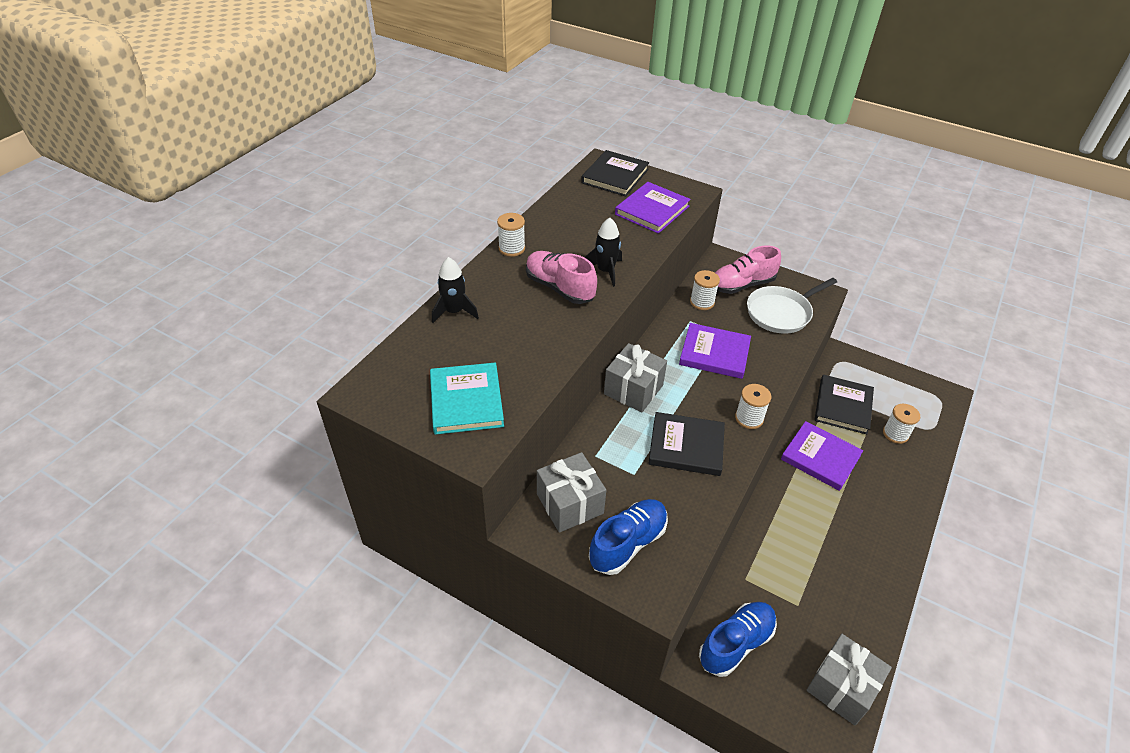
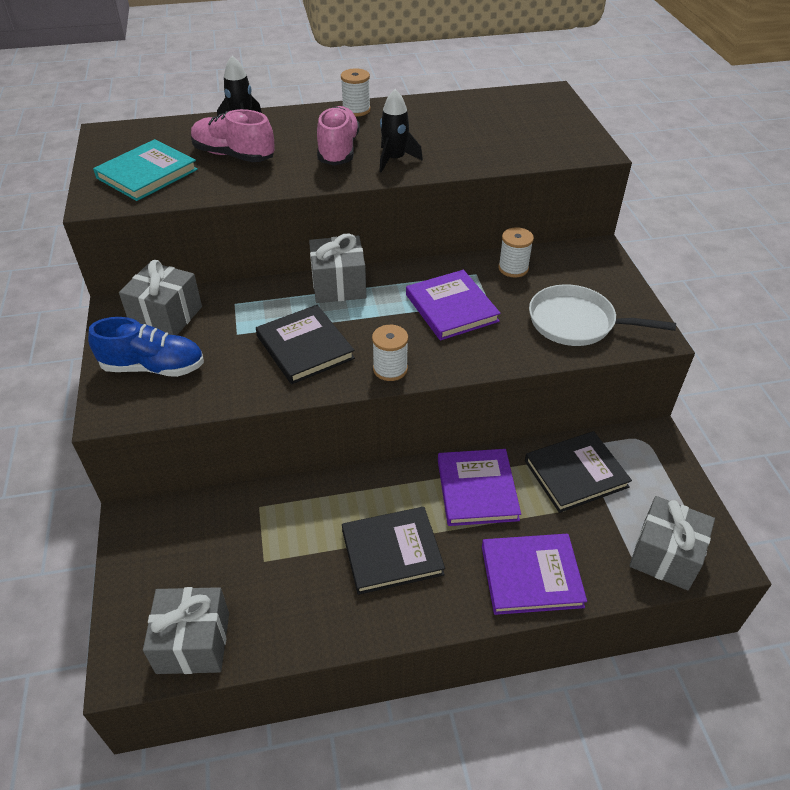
camera: 50 degrees right, 0 degrees up
black book [581,150,649,196] -> black book moved to [342,507,445,595]
purple book [615,182,691,234] -> purple book moved to [482,534,587,615]
blue shoe [699,602,777,677] -> none
pink shoe [715,245,781,294] -> pink shoe moved to [191,109,275,162]
white spool [883,404,920,444] -> none
none -> grey gift [629,496,715,590]

